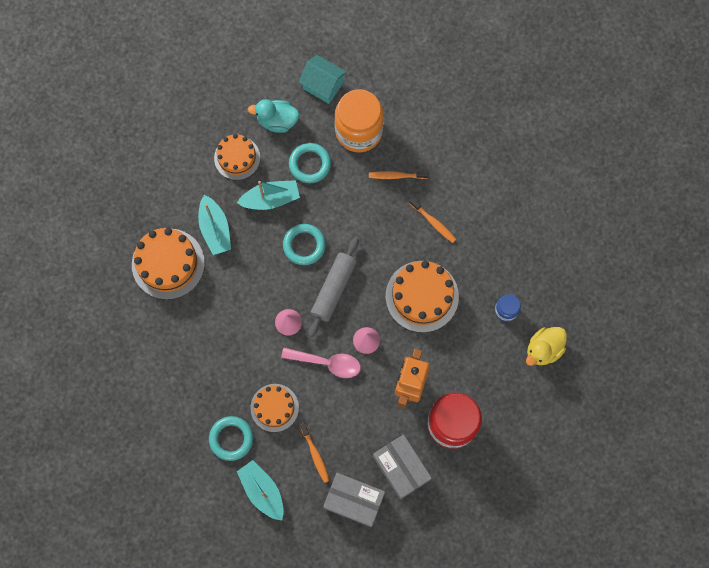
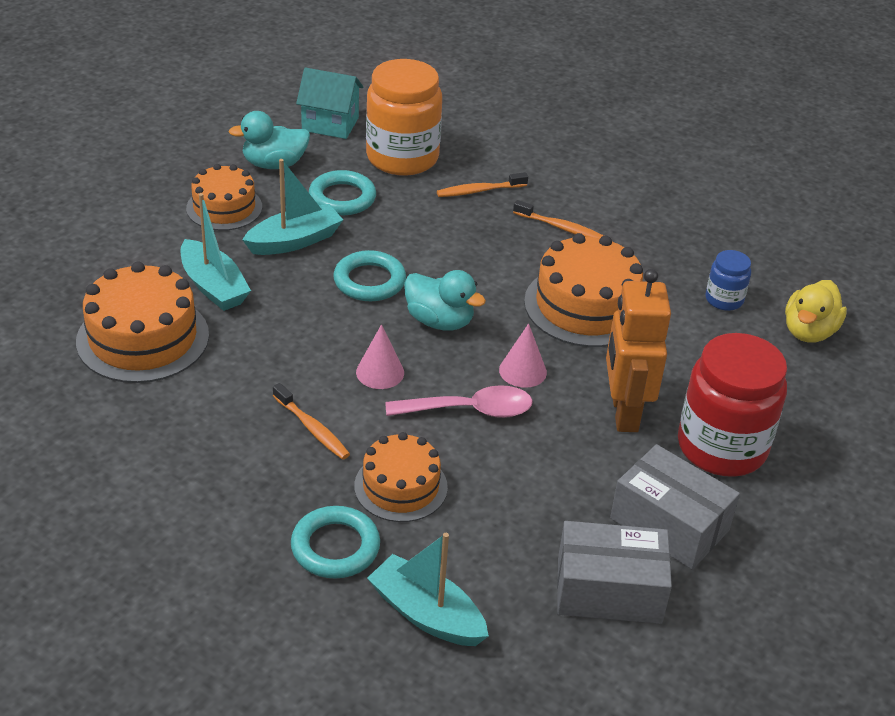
camera: 20 degrees left, 35 degrees down
orange toothbrush [300,423,330,483] -> orange toothbrush moved to [273,383,350,460]
grey rolling pin [308,238,358,337] -> turquoise duck [404,270,486,331]

